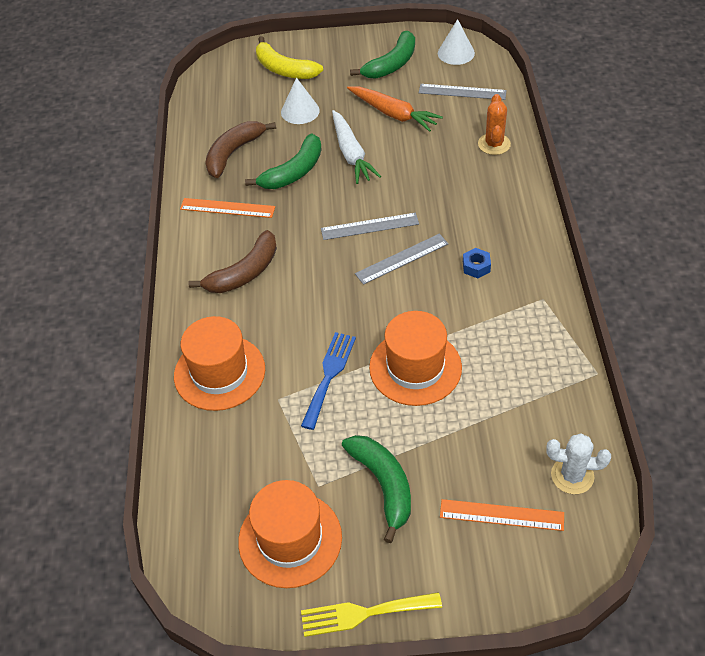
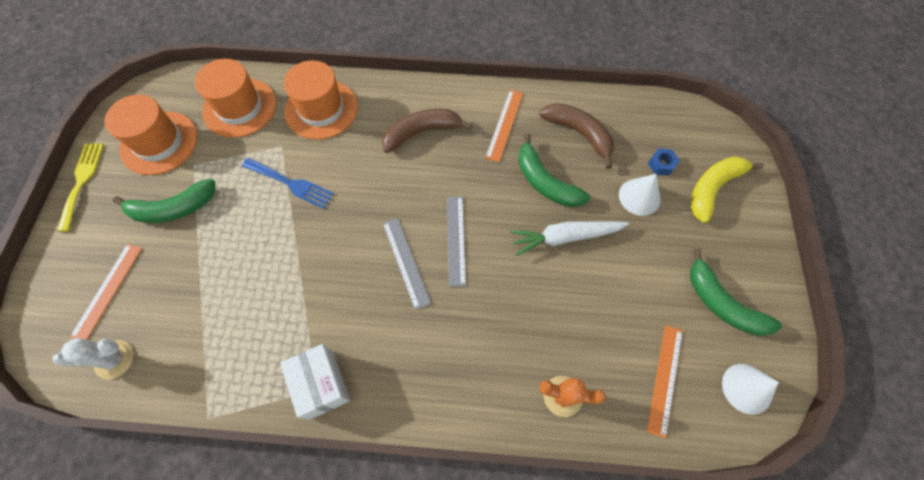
camera: 95 degrees right, 15 degrees up
brown banana [188,230,277,293] -> brown banana turned 105 degrees clockwise [382,109,473,153]
orange carrot [347,86,443,132] -> none
orange hat [369,311,462,406] -> orange hat moved to [195,59,276,138]
grey ruler [419,84,507,100] -> orange ruler [647,325,683,438]
blue nut [463,248,491,278] -> blue nut moved to [648,148,680,176]
white cactus [546,434,611,494] -> white cactus turned 60 degrees clockwise [52,338,134,380]
none -> white box [280,344,350,420]

